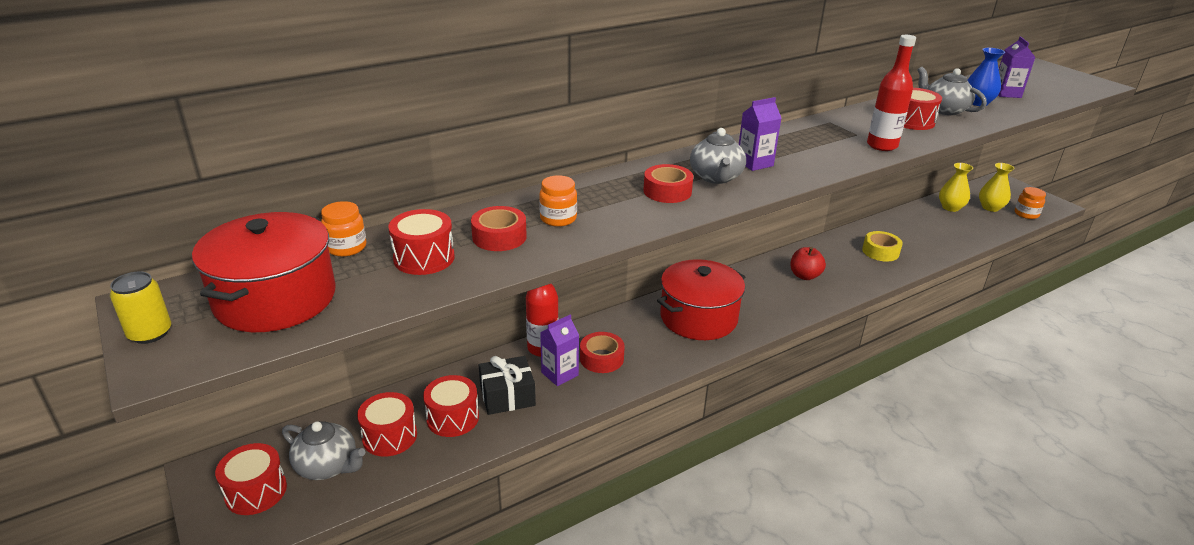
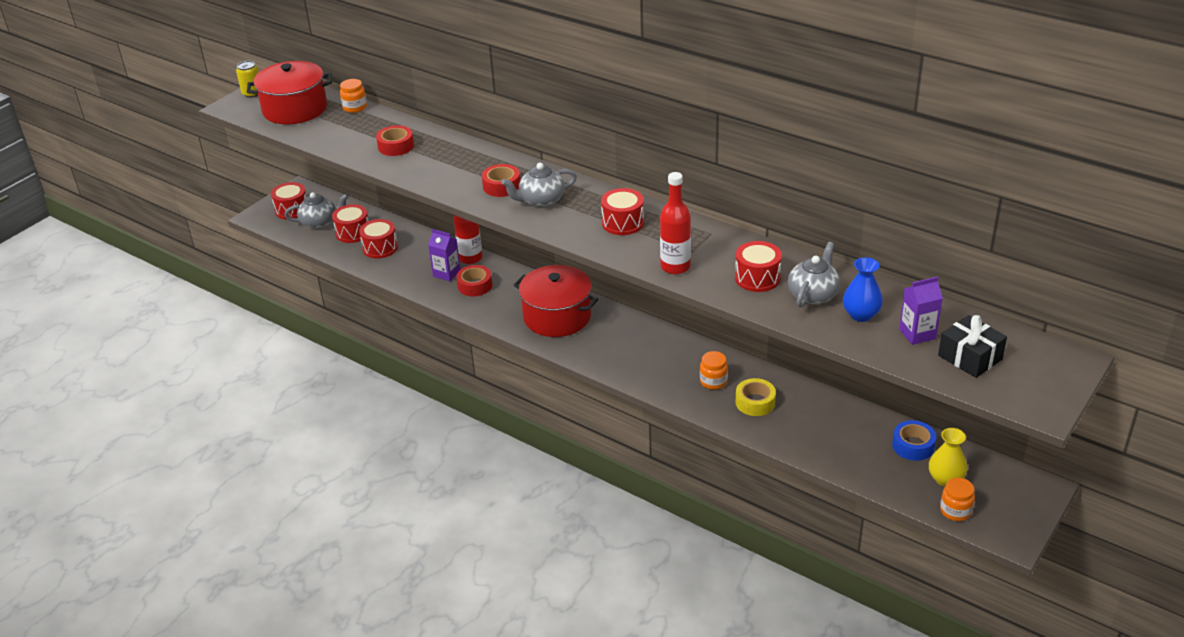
camera: 70 degrees right, 5 degrees up
grey teapot [282,421,365,480] -> grey teapot turned 105 degrees counterclockwise [284,192,349,229]
red drum [388,209,454,275] -> red drum moved to [601,188,644,235]
black gift [479,356,536,415] -> black gift moved to [938,315,1007,378]
orange jar [539,175,577,227] -> orange jar moved to [700,351,728,390]
purple carton [739,97,781,171] -> none
red apple [790,247,826,280] -> none
yellow vase [939,163,973,212] -> blue tape [892,420,936,461]

